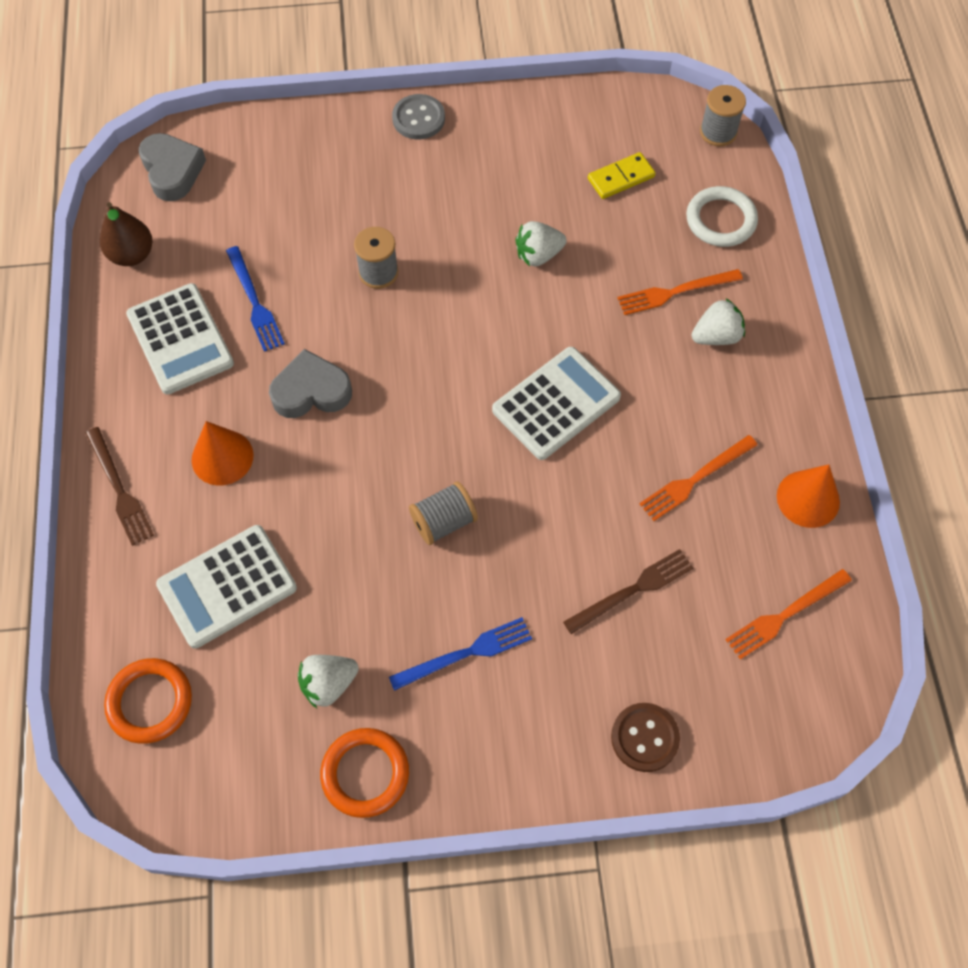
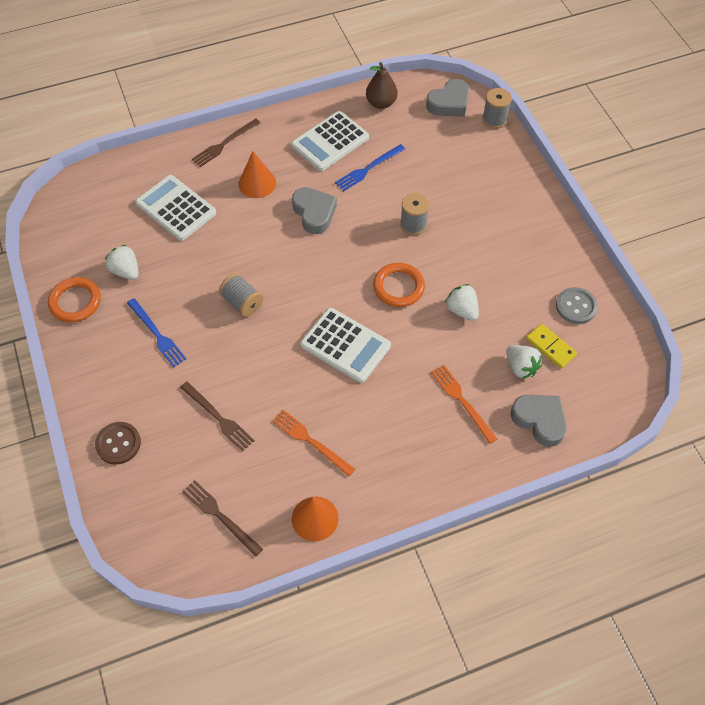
camera: 75 degrees right, 5 degrees down
orange ring [104,658,192,744] -> orange ring moved to [373,263,425,307]
grey button [392,94,445,139] -> grey button moved to [556,287,598,324]
white ring [686,186,758,247] -> grey heart [510,395,567,447]
white strawberry [692,298,745,345] -> white strawberry moved to [506,345,542,379]
grey spool [700,85,746,146] -> grey spool moved to [482,88,512,129]
orange fork [725,569,852,659] -> brown fork [182,480,263,557]

